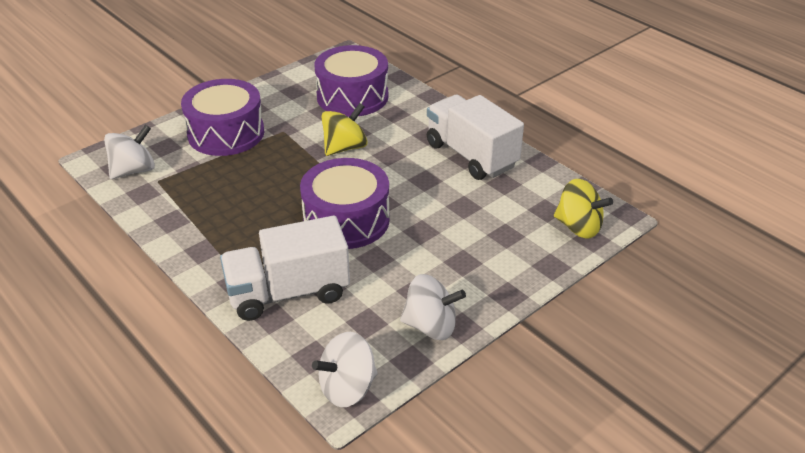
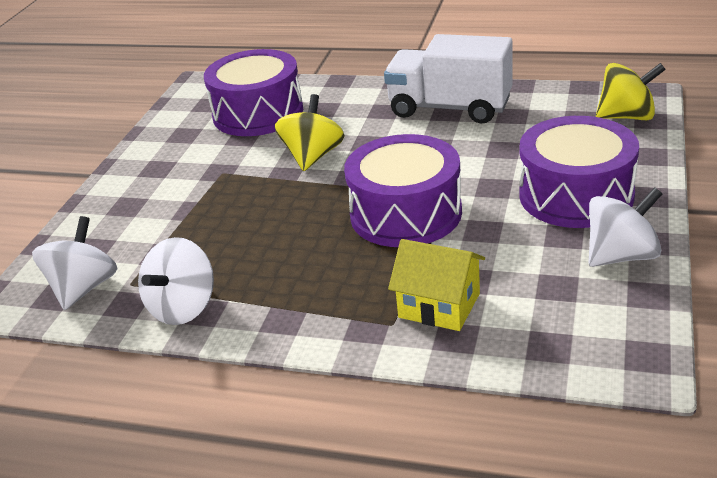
camera: 30 degrees left, 5 degrees down
purple drum [181,79,264,156] -> purple drum moved to [519,116,639,228]
white truck [220,216,350,321] -> yellow house [388,239,485,331]
white spinning top [312,332,378,407] -> white spinning top moved to [138,237,214,325]

